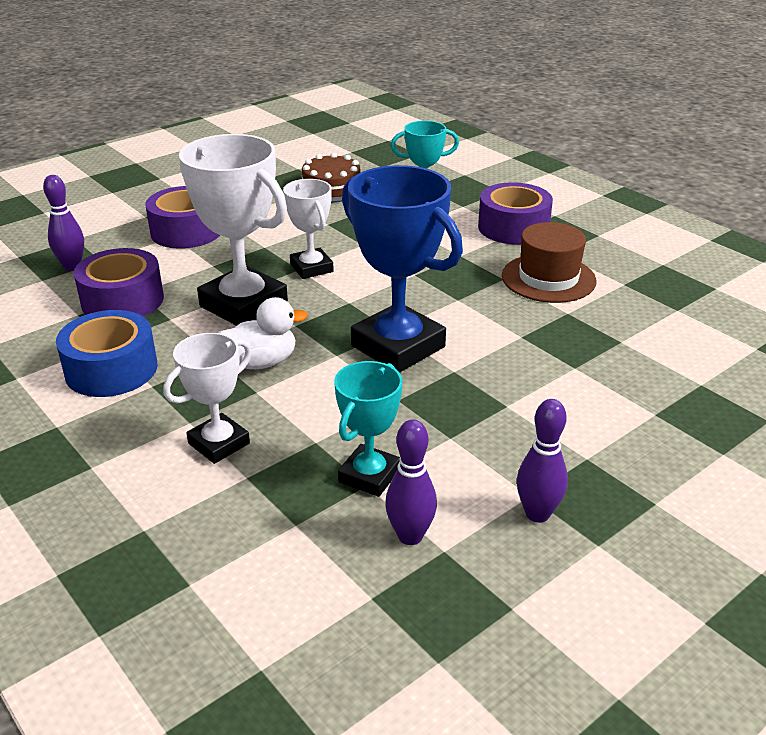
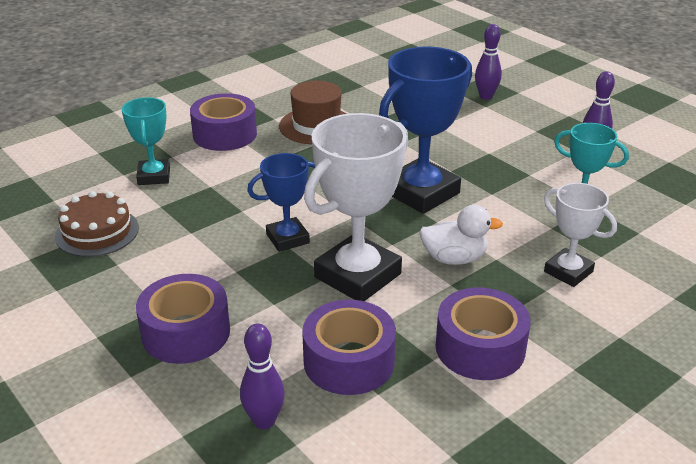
camera: 90 degrees left, 0 degrees up
blue tape [56,310,157,397] -> purple tape [436,287,531,380]
white duck [218,297,308,369] -> white duck turned 105 degrees clockwise [419,205,503,265]
white trophy [283,179,334,279] -> blue trophy [247,153,315,252]
purple bowling pin [385,419,437,545] -> purple bowling pin moved to [475,24,502,100]

